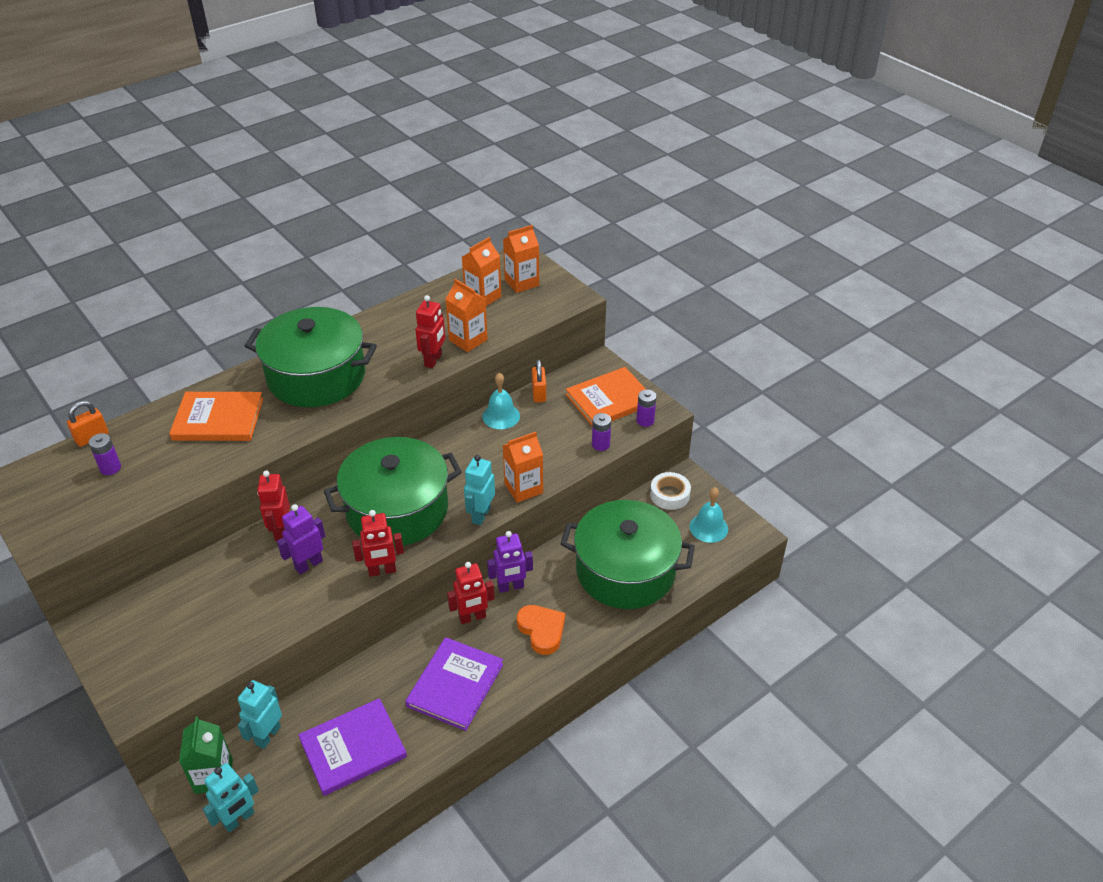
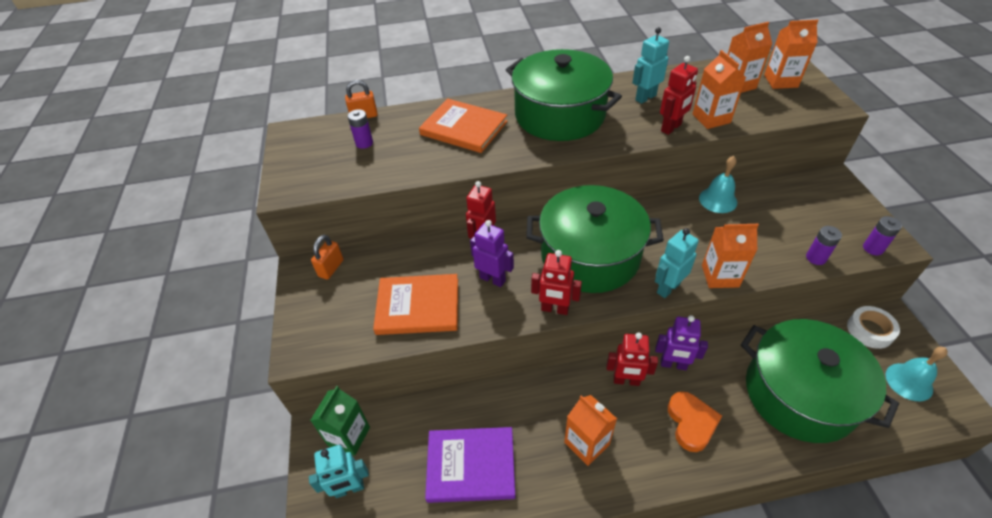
camera: 30 degrees right, 5 degrees up
turquoise robot [238,680,282,749] -> turquoise robot moved to [632,27,669,104]
purple robot [277,504,325,575] -> purple robot turned 45 degrees clockwise [470,220,514,287]
purple book [405,637,503,731] -> orange carton [564,395,617,466]
orange padlock [532,359,546,402] -> orange padlock moved to [311,235,344,279]
orange book [566,367,646,426] -> orange book moved to [373,274,458,335]

